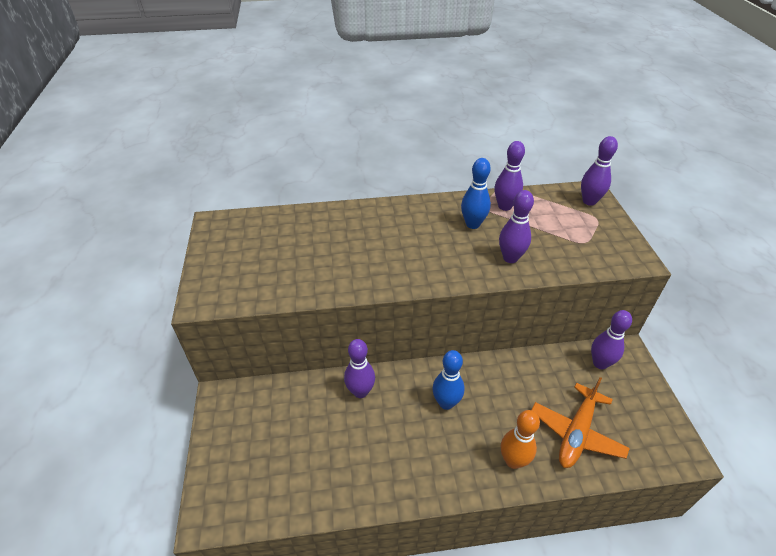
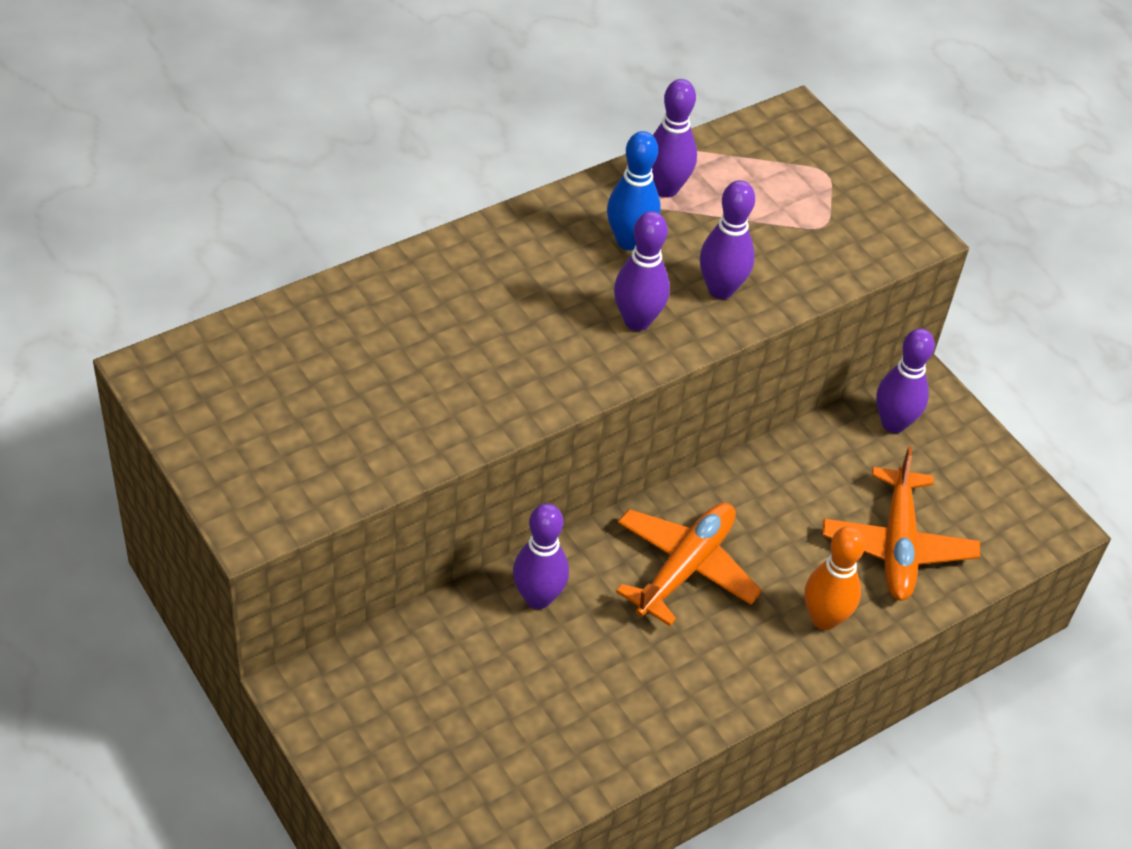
camera: 30 degrees left, 5 degrees up
blue bowling pin [432,350,465,410] -> orange plane [616,502,762,626]
purple bowling pin [581,136,618,206] -> purple bowling pin moved to [614,211,670,331]

